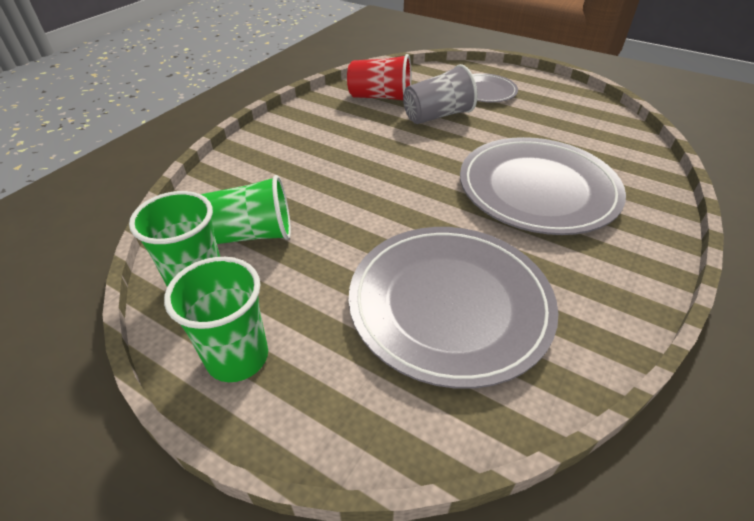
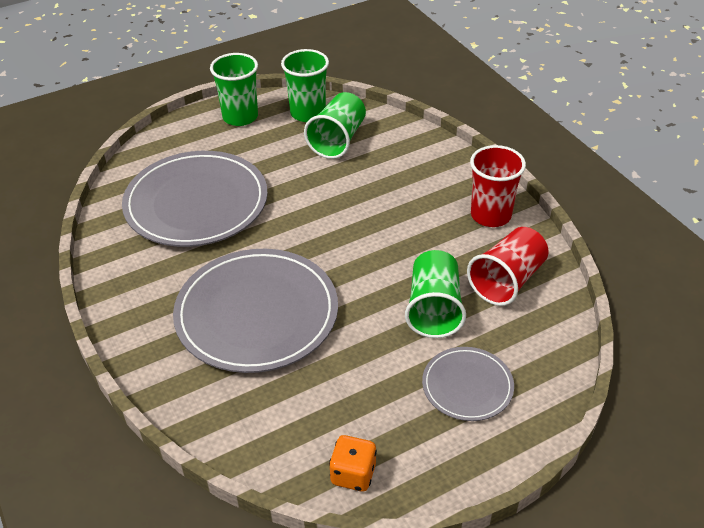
camera: 120 degrees right, 0 degrees up
grey cup [403,64,478,124] -> green cup [405,250,466,338]
none -> orange dice [329,435,377,491]
none -> red cup [470,145,526,227]

